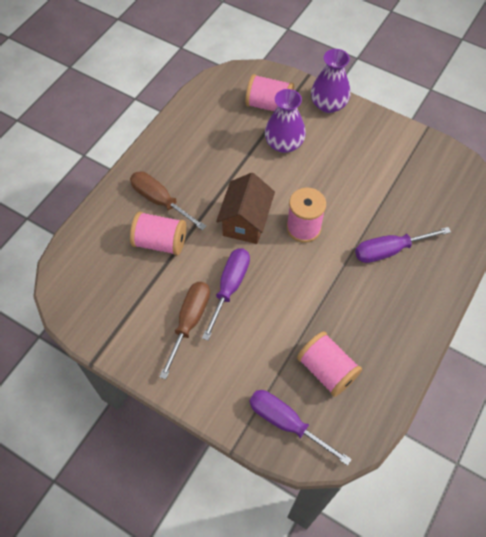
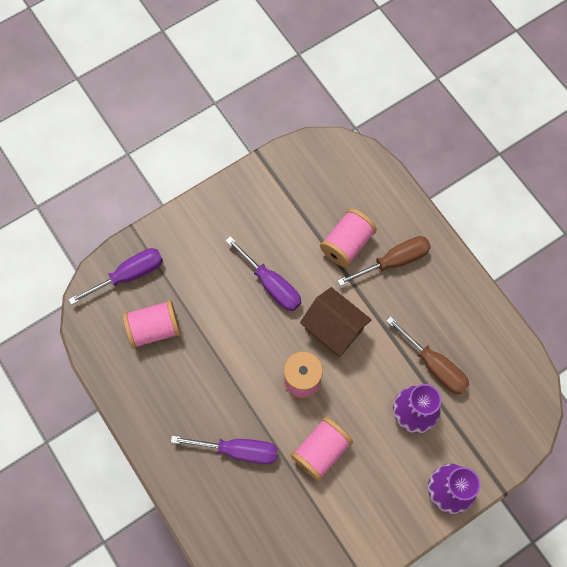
camera: 115 degrees right, 10 degrees up
brown screwdriver [159,282,210,379] -> brown screwdriver moved to [386,316,469,394]
pink spool [245,74,294,111] -> pink spool moved to [291,417,353,481]
purple screwdriver [355,227,451,263] -> purple screwdriver turned 90 degrees clockwise [171,436,278,464]

